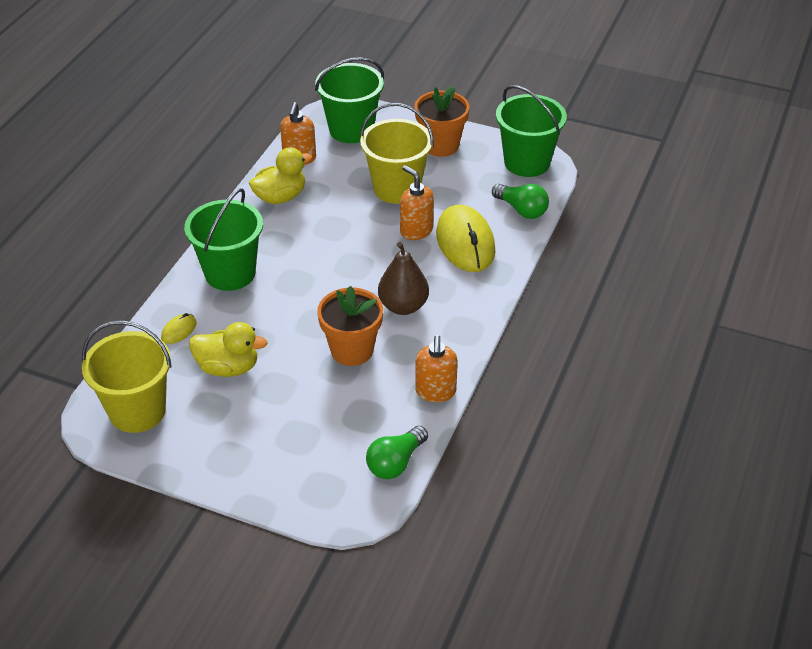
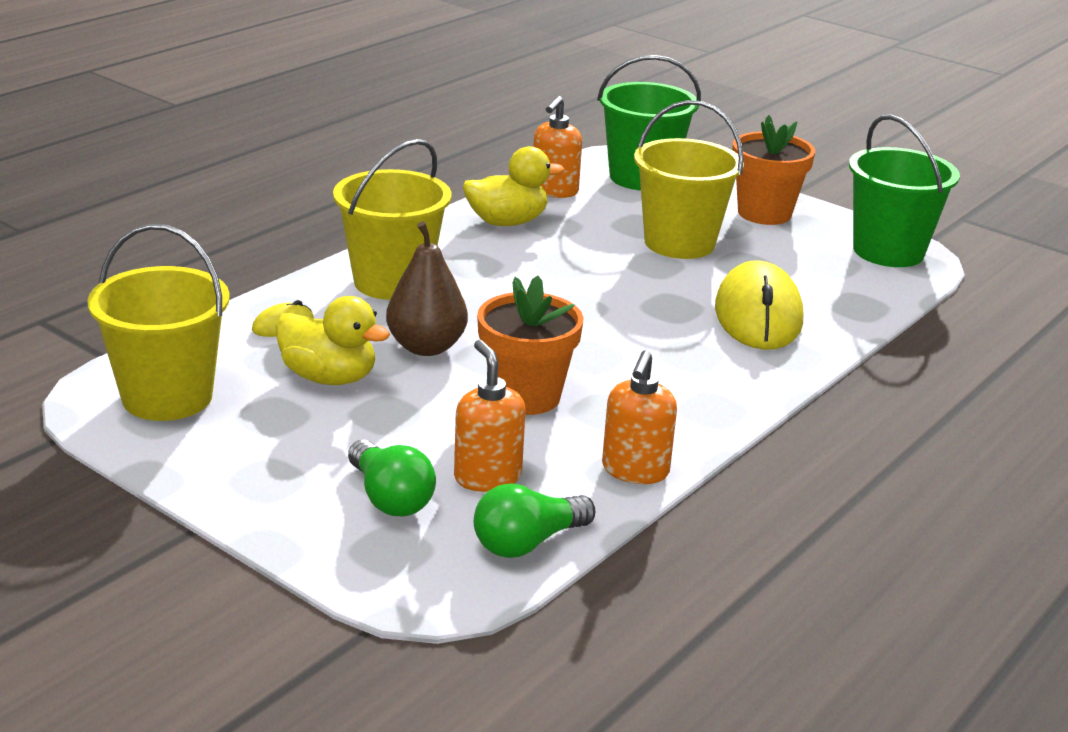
camera: 15 degrees right, 15 degrees down
green bucket [184,188,263,291] -> yellow bucket [333,139,452,300]
brown pear [378,242,429,315] -> brown pear moved to [386,221,468,356]
orange soap dispenser [400,165,434,240] -> orange soap dispenser moved to [454,340,526,492]
green light bulb [492,184,549,219] -> green light bulb moved to [348,440,436,516]

